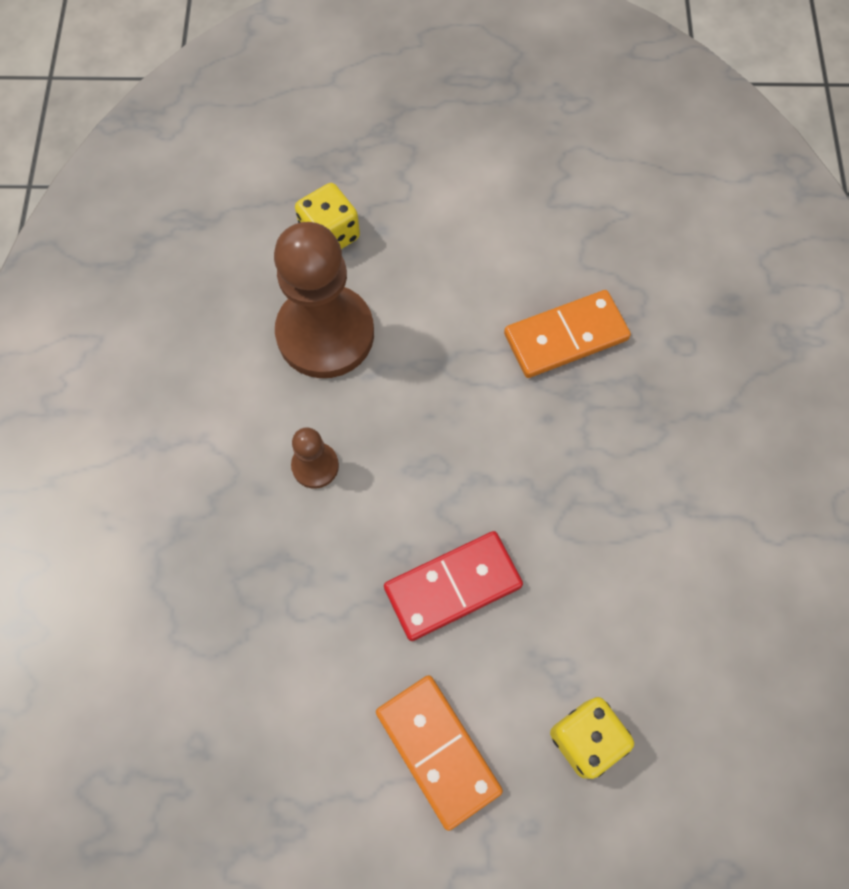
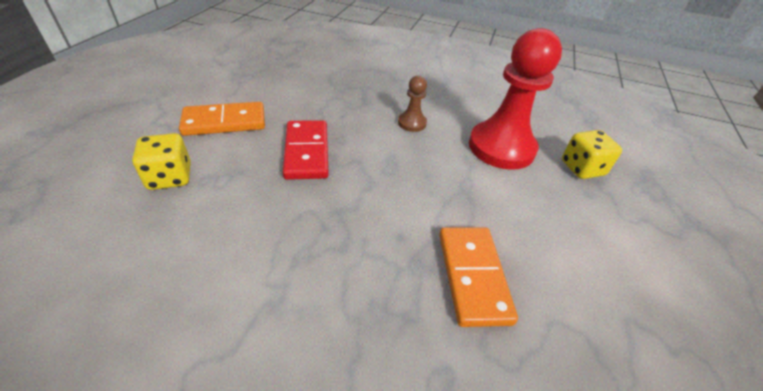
camera: 105 degrees right, 25 degrees down
brown pawn [274,222,374,378] -> red pawn [469,28,562,170]

